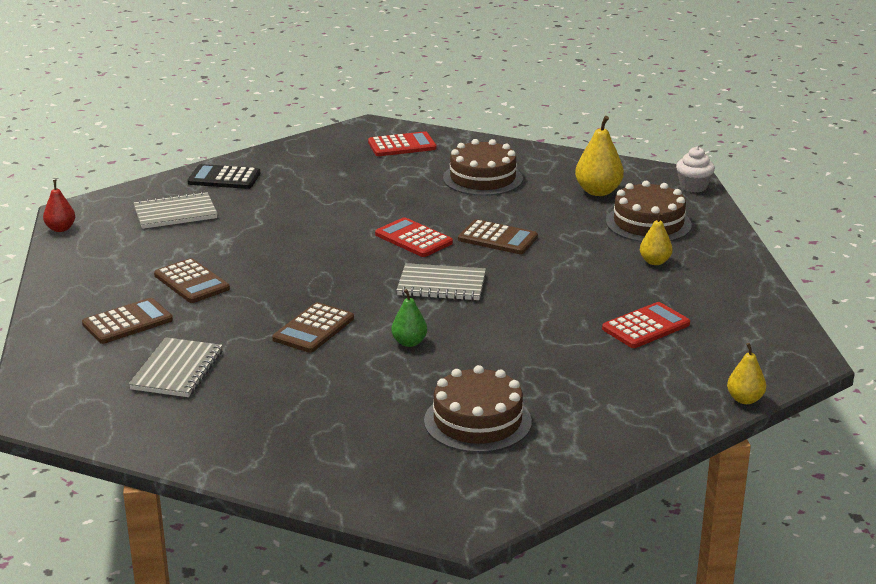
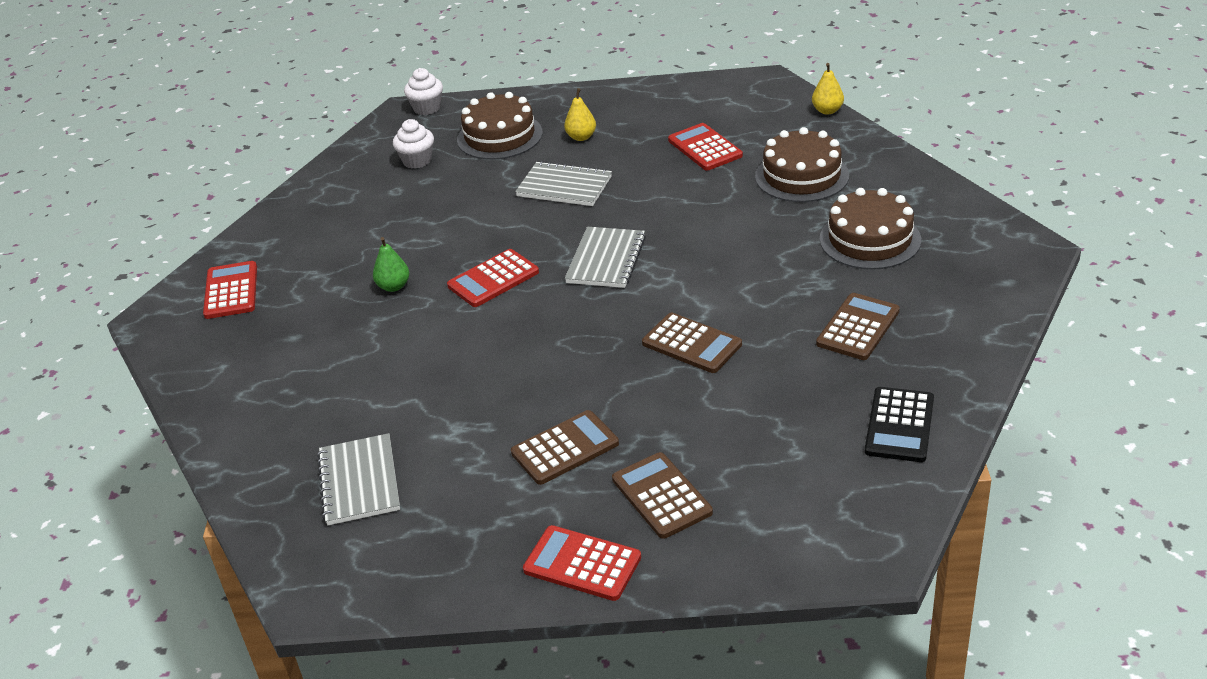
camera: 80 degrees left, 10 degrees up
red pear [43,180,75,232] -> none
grey notebook [129,337,223,397] -> grey notebook moved to [515,161,612,206]
black calculator [187,164,260,189] -> black calculator moved to [865,387,934,462]
green pear [391,289,427,347] -> green pear moved to [373,237,409,292]
brown cake [443,139,523,196] -> brown cake moved to [755,127,849,202]
brown calculator [458,219,538,254] -> brown calculator moved to [816,293,900,360]
yellow pear [575,116,624,196] -> white cupcake [393,119,434,169]
none -> red calculator [523,525,641,601]

